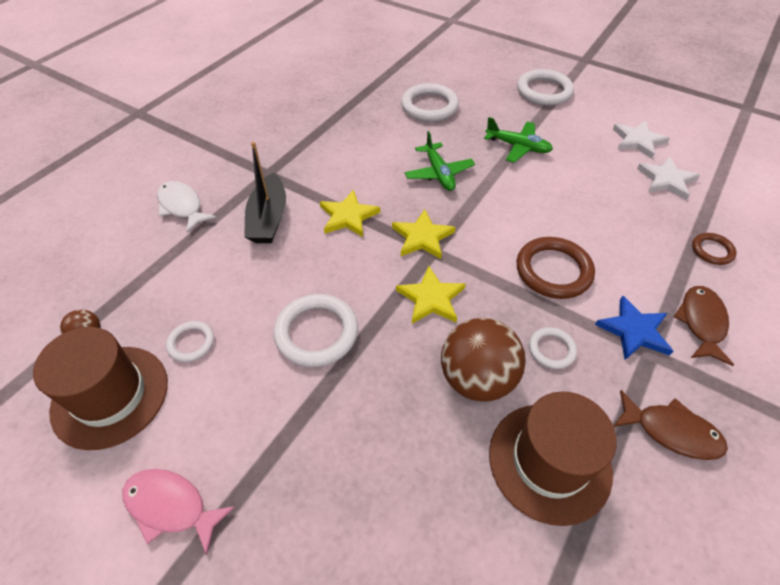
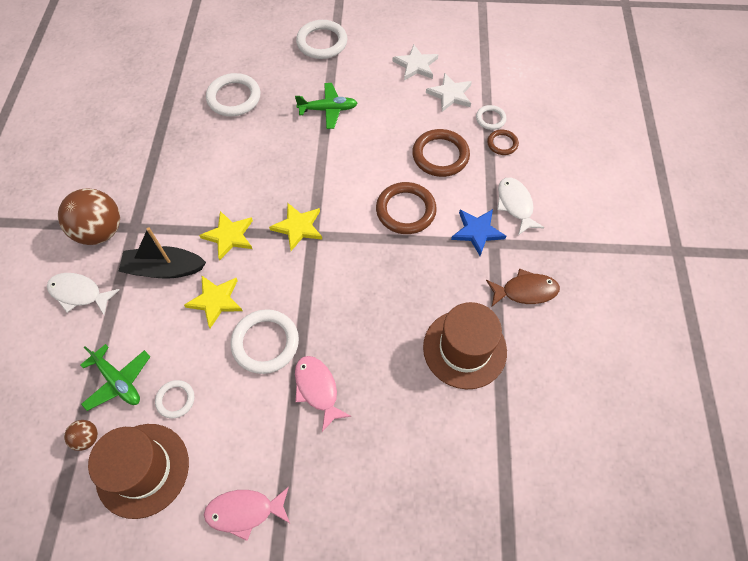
camera: 30 degrees left, 10 degrees up
black boat [244,142,286,243] -> black boat turned 120 degrees clockwise [118,227,206,279]
yellow star [396,266,466,324] -> yellow star moved to [184,276,242,328]
green plane [405,131,475,191] -> green plane moved to [81,344,151,411]
brown ball [441,318,526,402] -> brown ball moved to [58,188,120,245]
white ring [529,327,577,369] -> white ring moved to [476,105,506,130]
brown fish [673,286,734,366] -> white fish [497,178,545,235]
none -> pink fish [295,356,352,432]
none -> brown ring [412,129,470,177]

